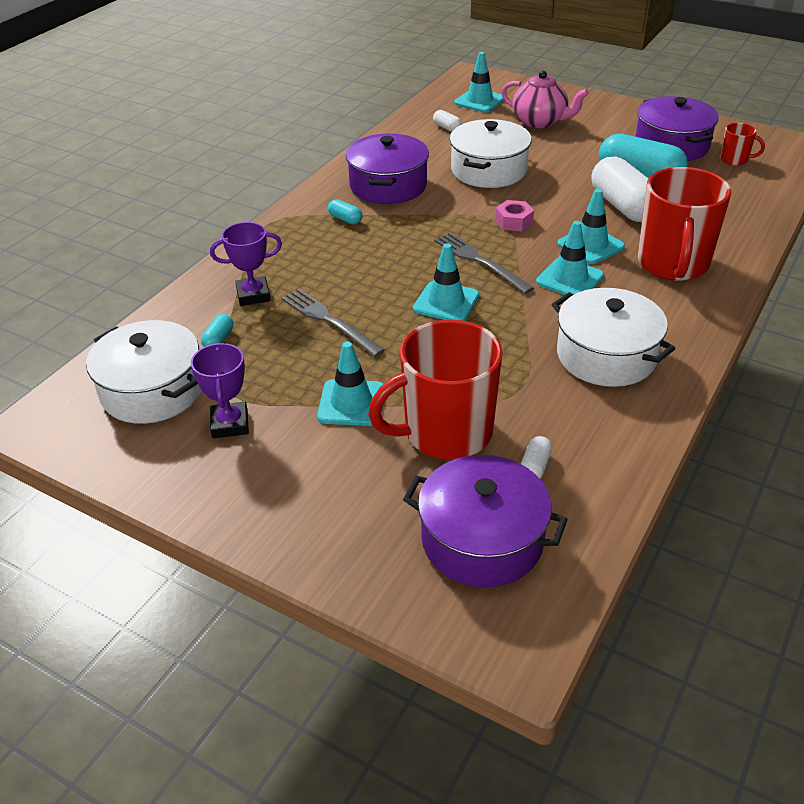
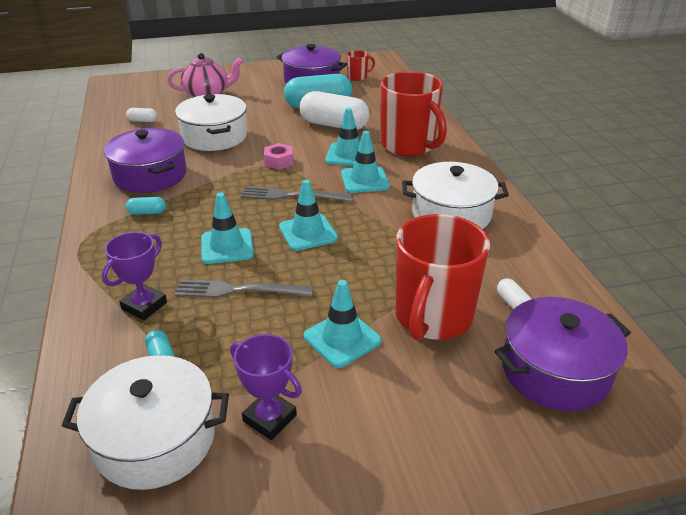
camera: 45 degrees left, 5 degrees down
turquoise traffic cone [454,52,504,113] -> turquoise traffic cone moved to [201,192,254,264]

